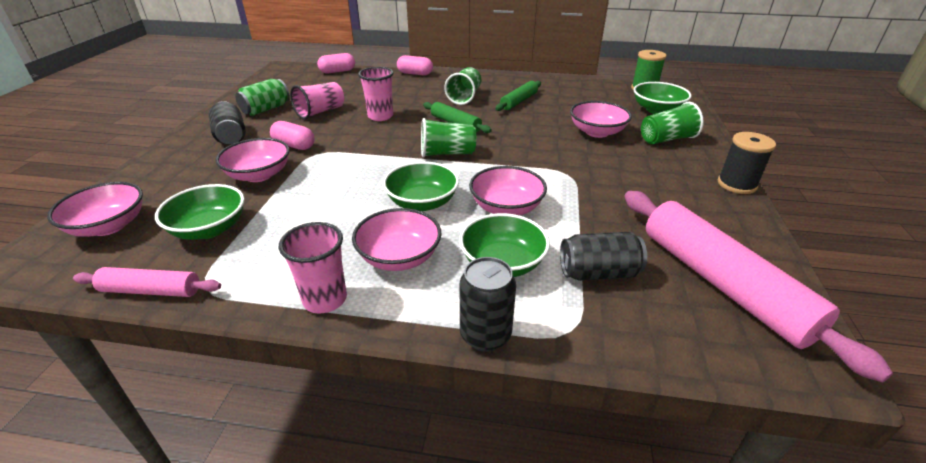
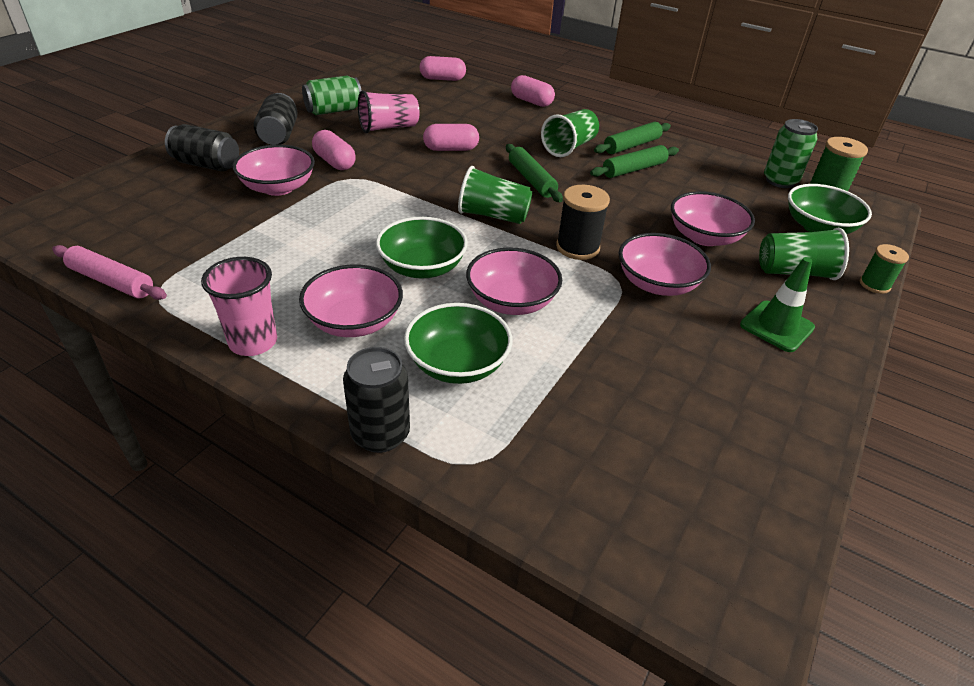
camera: 20 degrees right, 5 degrees up
pink bowl [47,182,143,237] -> pink bowl moved to [619,233,711,296]
green bowl [155,184,245,240] -> none
pink cup [358,67,394,121] -> pink capsule [423,124,479,151]
black can [560,232,647,281] -> black can moved to [165,124,239,172]
pink rolling pin [624,191,893,383] -> none
black spool [718,132,776,194] -> black spool moved to [556,185,610,260]
none -> green rolling pin [594,122,671,154]
none -> green traffic cone [740,257,815,352]
none -> green can [764,119,818,188]
none -> green spool [860,244,909,294]

